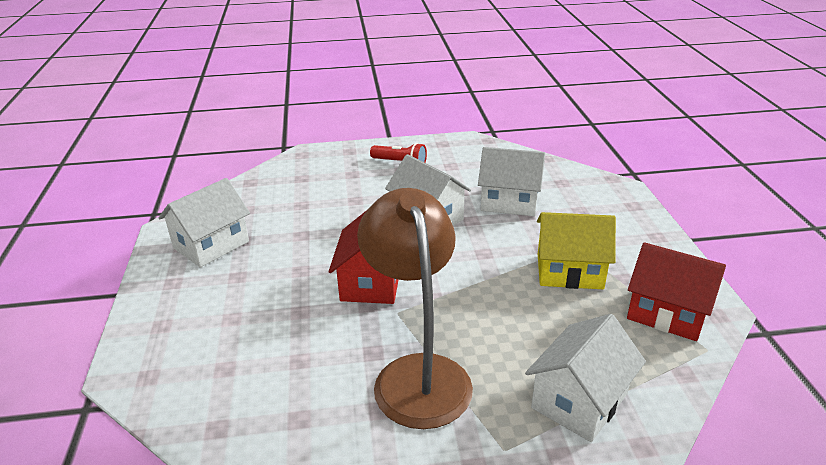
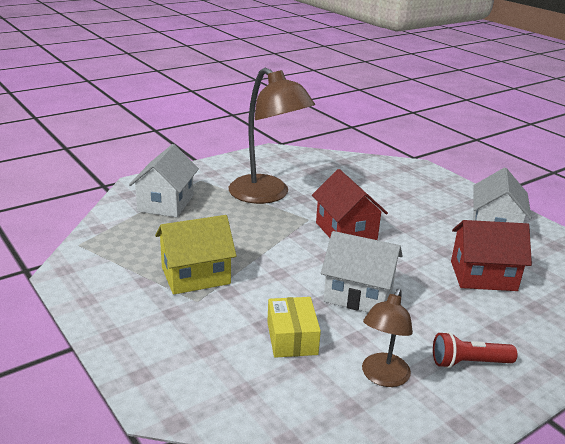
camera: 150 degrees right, 5 degrees down
white house [478,147,545,216] -> yellow box [267,297,321,358]
red house [627,242,726,341] -> red house moved to [451,220,532,291]
none -> brown lamp [362,289,413,387]

